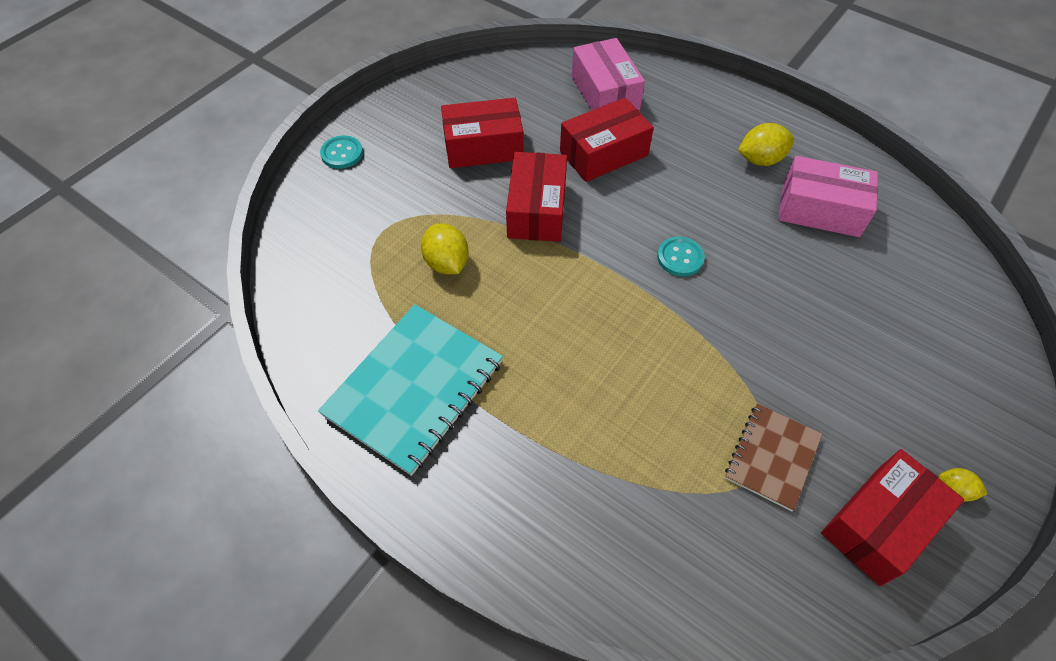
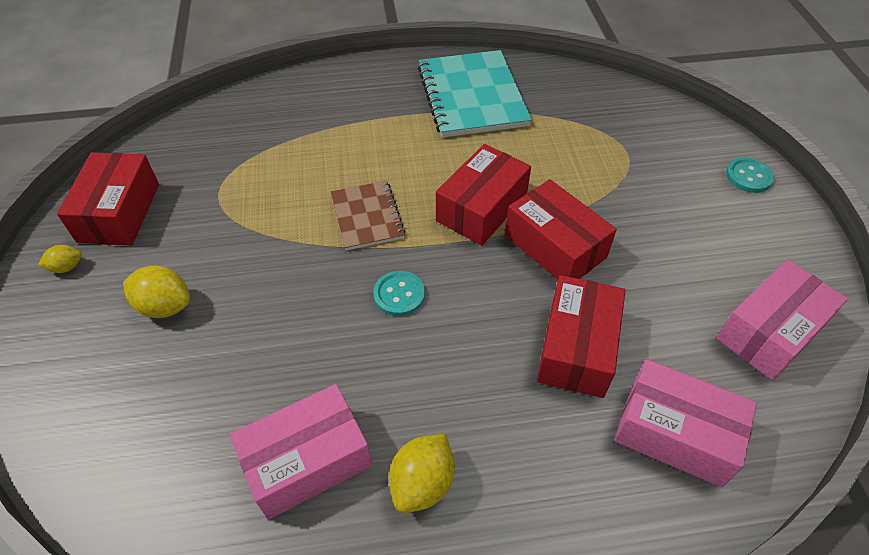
camera: 135 degrees right, 5 degrees down
yellow lemon [421,224,469,274] -> yellow lemon moved to [123,266,190,318]
red box [441,98,524,168] -> red box moved to [436,144,531,246]
brown notebook [725,403,822,512] -> brown notebook moved to [331,180,406,251]
none -> pink box [716,260,848,381]

